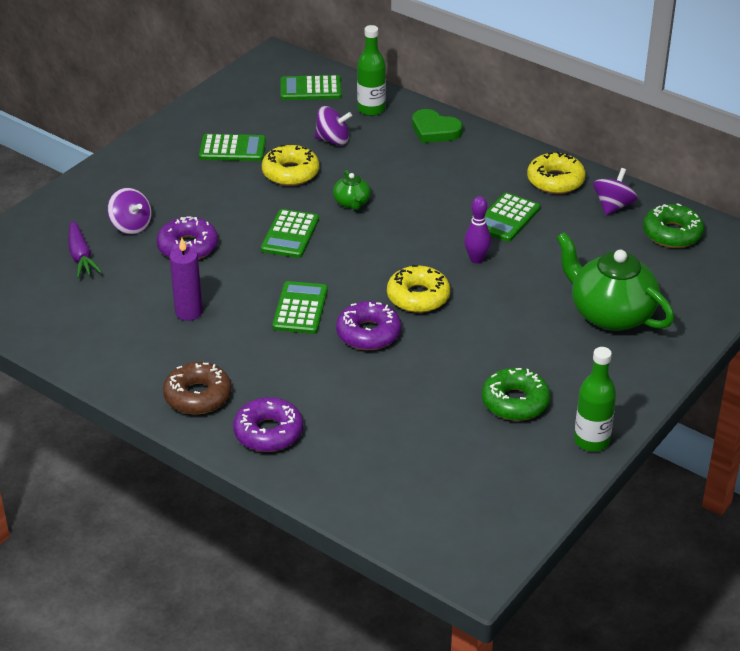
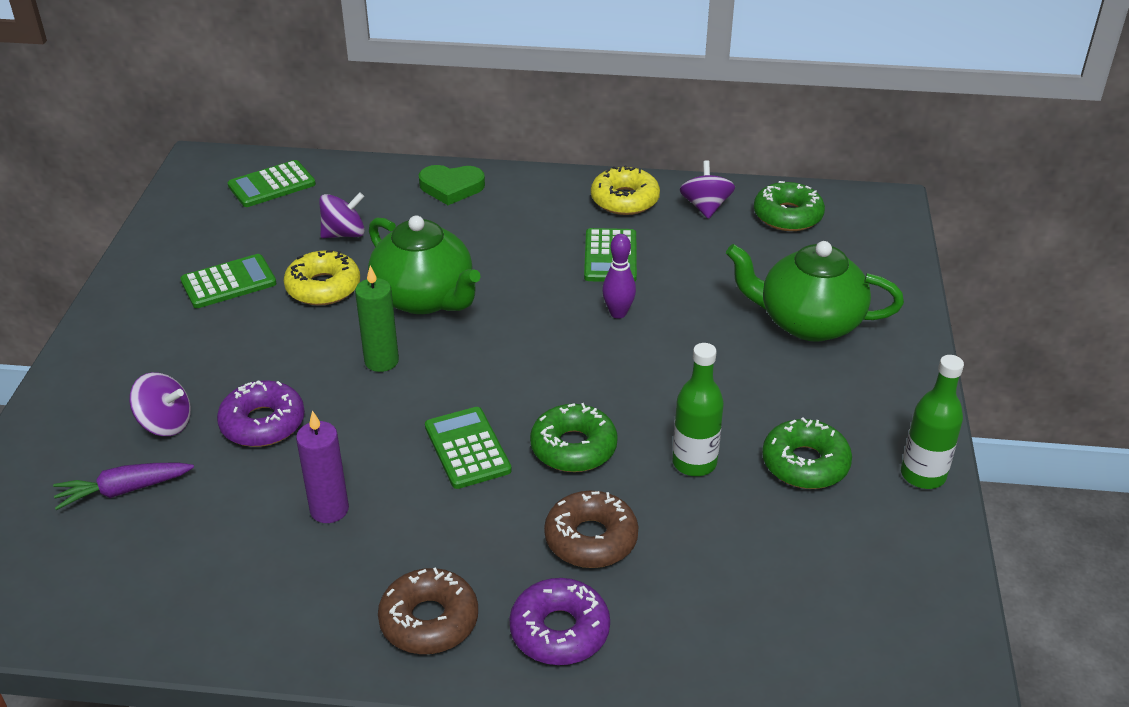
camera: 30 degrees left, 0 degrees up
purple carrot [68,221,102,278] -> purple carrot turned 120 degrees clockwise [53,463,194,510]
green calculator [261,209,319,258] -> green candle [355,266,399,372]
green teapot [333,170,371,210] -> green teapot [368,215,481,314], size x2.12
purple donut [336,301,401,350] -> green donut [530,403,618,472]
green bottle [357,25,386,116] -> green bottle moved to [672,343,724,476]
yellow donut [387,265,450,313] -> none
none -> brown donut [544,491,639,568]

